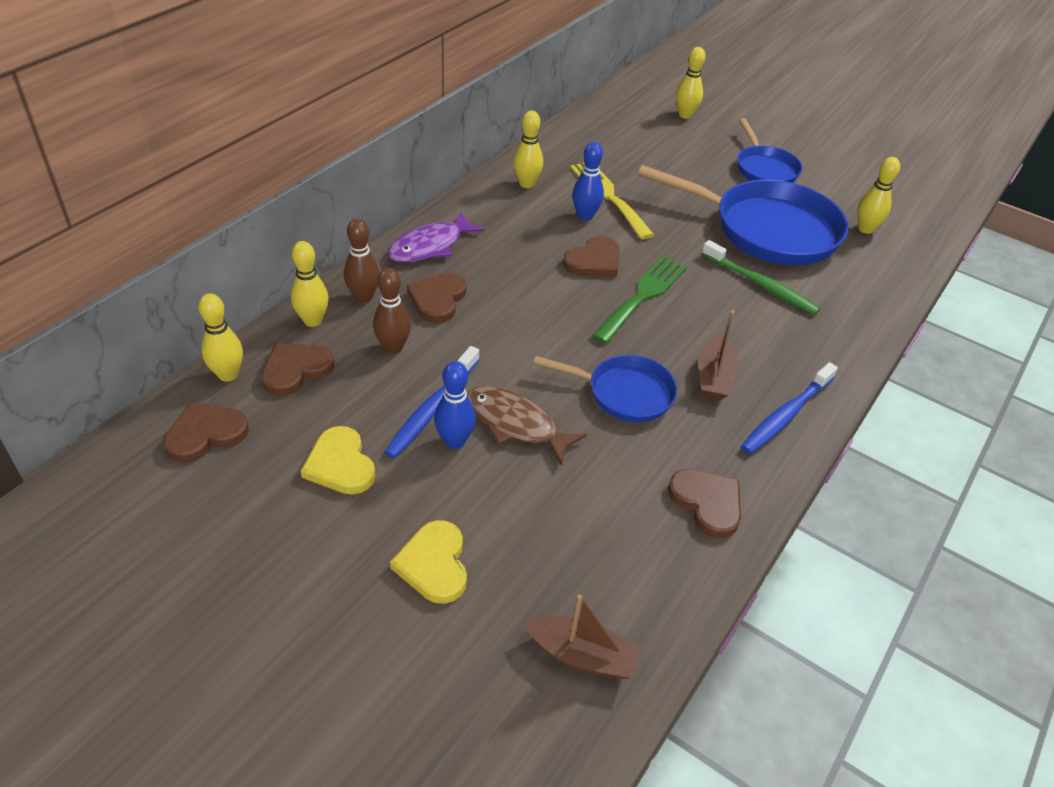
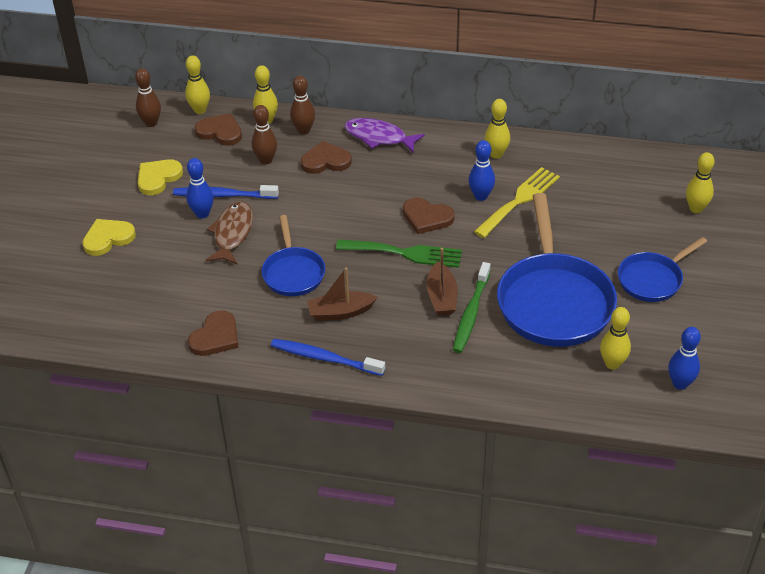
camera: 70 degrees right, 0 degrees up
brown heart [163,402,249,463] -> brown bowling pin [135,68,161,127]
brown boat [523,594,641,679] -> brown boat moved to [427,248,458,316]
none -> blue bowling pin [668,327,701,390]

